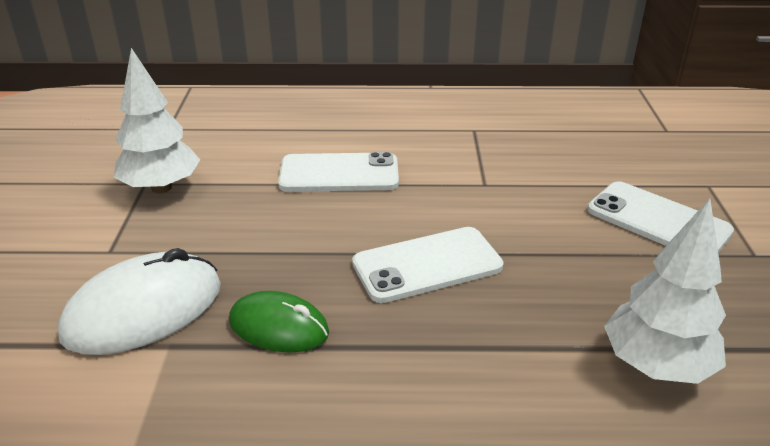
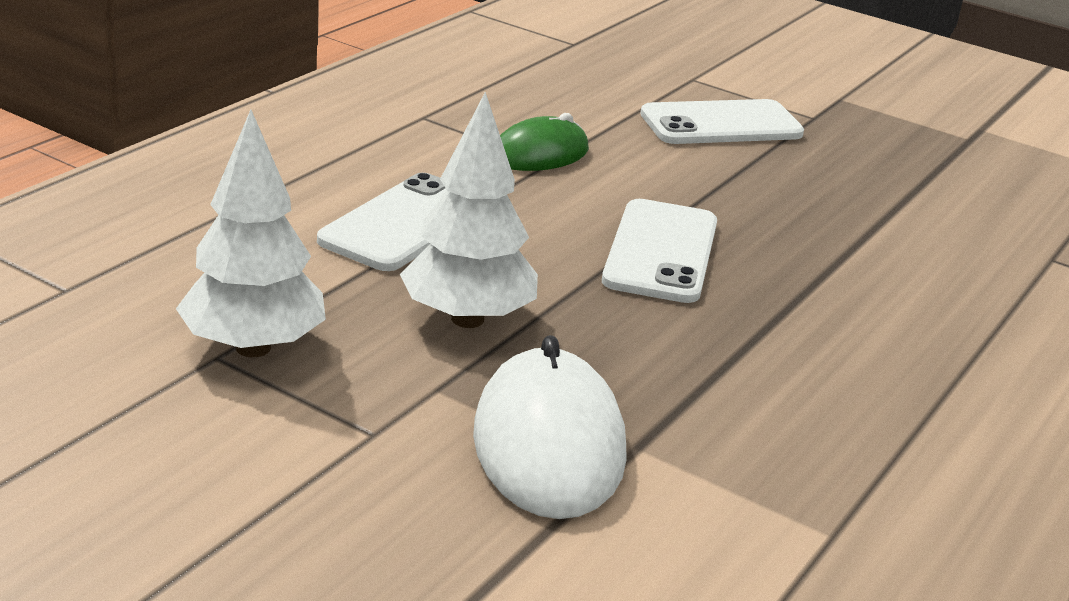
camera: 60 degrees left, 5 degrees down
green mouse [229,291,329,352] -> green mouse moved to [500,113,589,171]
white tree [604,199,726,384] -> white tree moved to [400,92,538,328]

